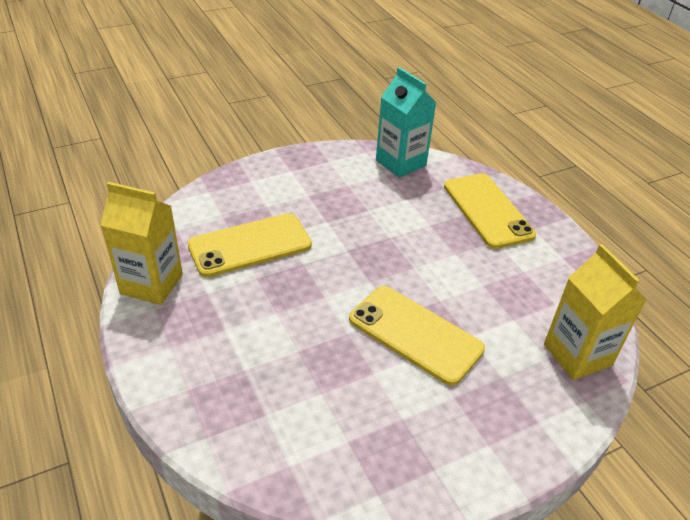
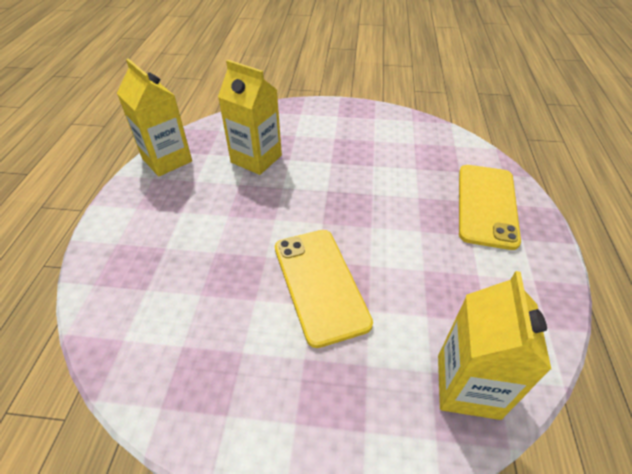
camera: 35 degrees right, 5 degrees up
yellow phone [188,213,312,277] -> yellow carton [218,60,282,175]
turquoise carton [376,67,436,178] -> none

